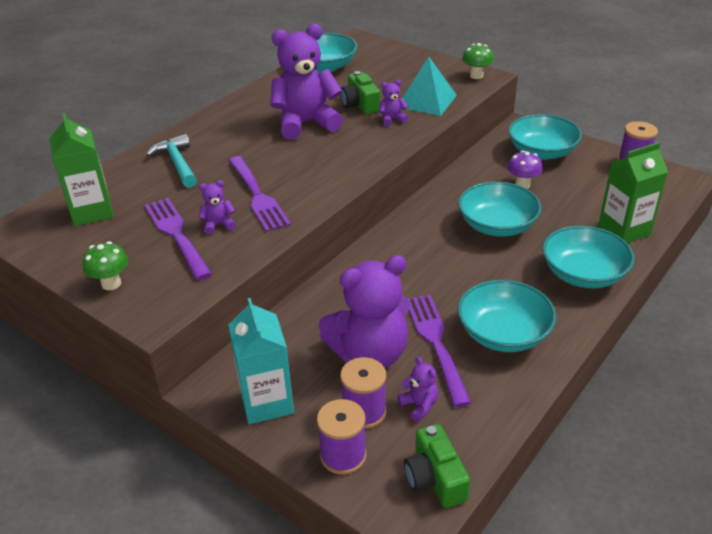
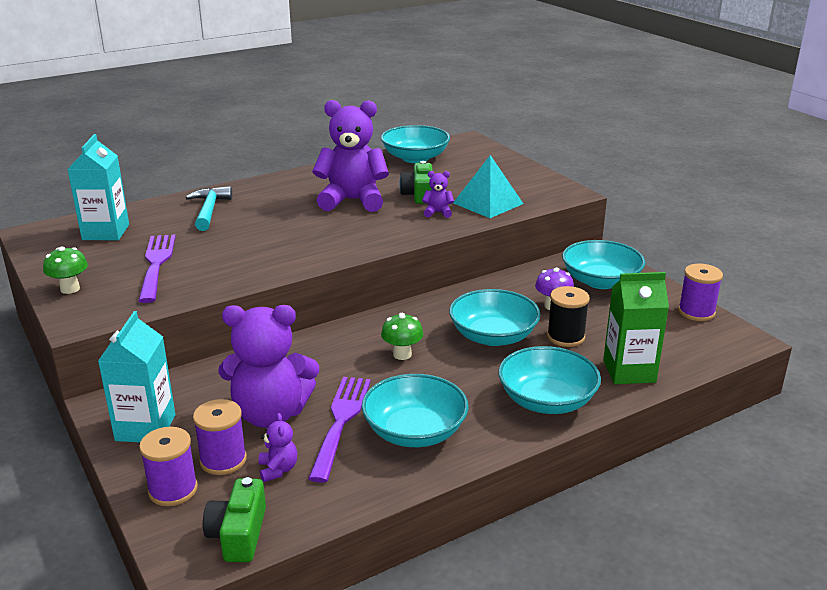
camera: 20 degrees right, 10 degrees down
green carton [49,113,114,226] -> turquoise carton [67,134,129,240]
purple teddy bear [199,180,236,235] -> none
purple fork [228,156,291,232] -> none
green mushroom [462,43,494,79] -> green mushroom moved to [381,313,423,360]
none -> black spool [547,286,590,347]

